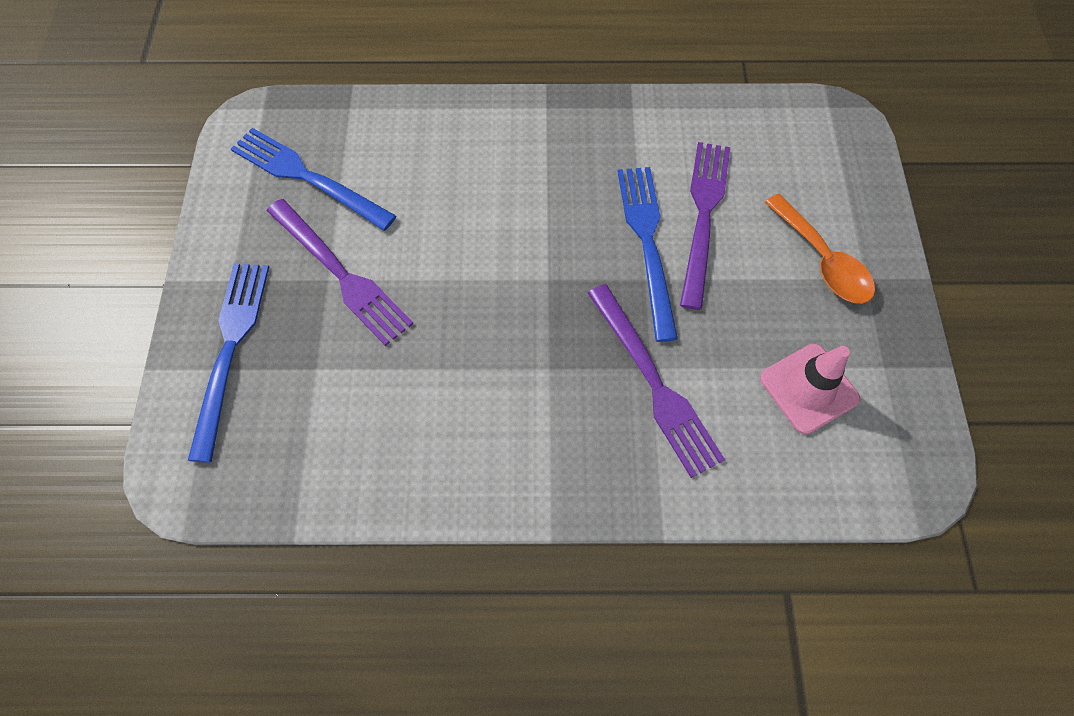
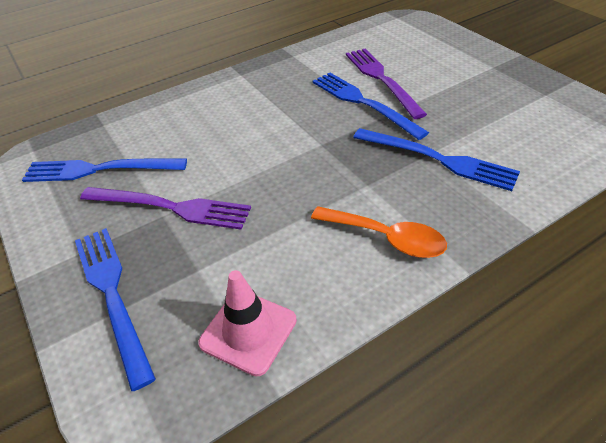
camera: 30 degrees left, 20 degrees down
purple fork [588,284,725,478] -> blue fork [353,128,520,191]
pink traffic cone [760,344,860,434] -> pink traffic cone moved to [198,270,297,377]
orange spoon [765,194,875,304] -> orange spoon moved to [311,206,447,258]

